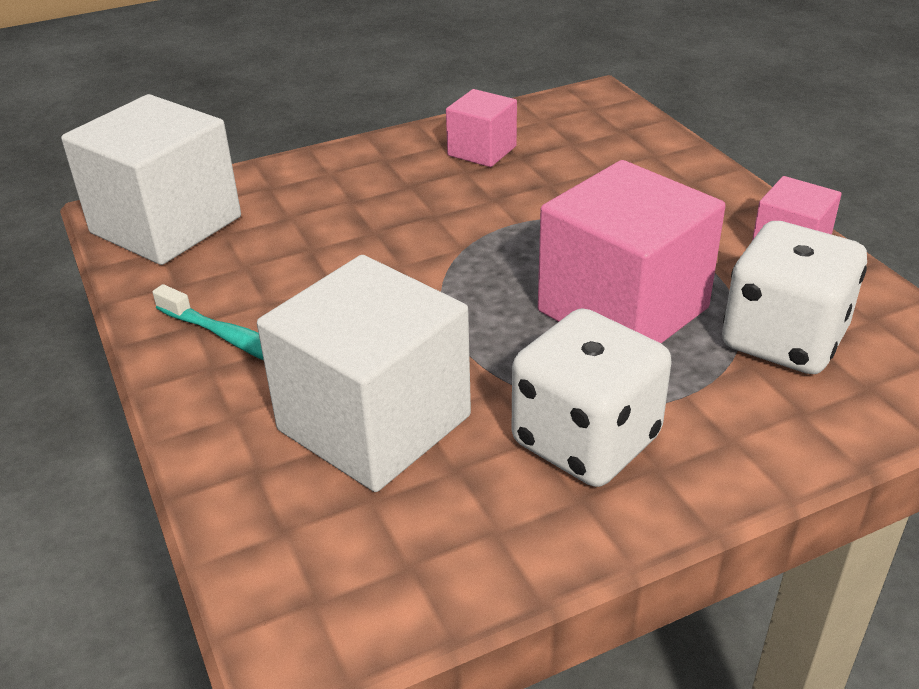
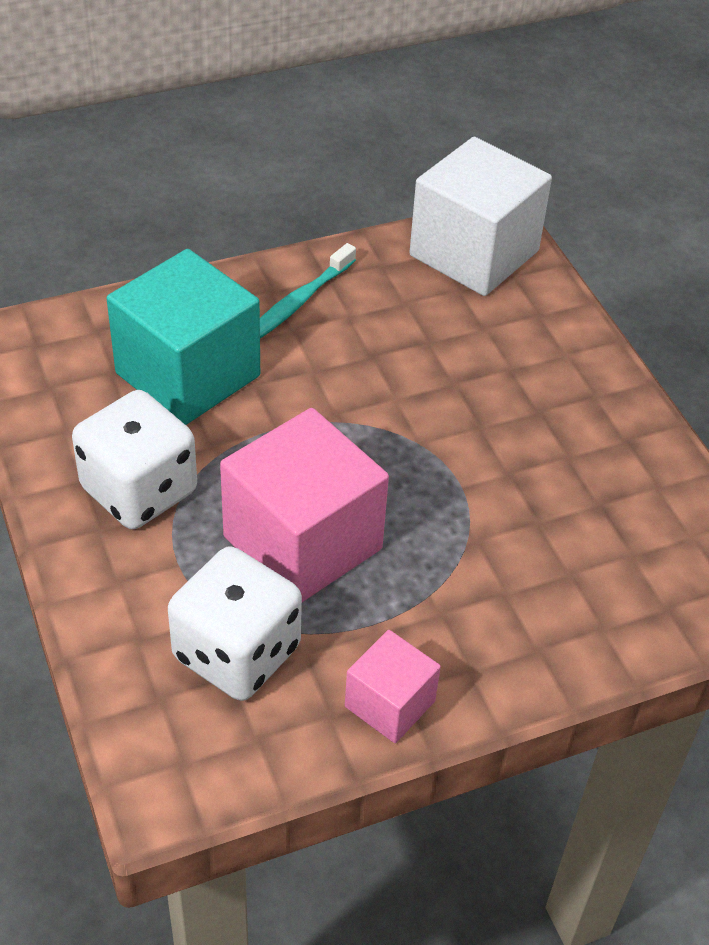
camera: 90 degrees right, 10 degrees up
white cube [257,255,471,492] -> turquoise cube [106,249,260,425]
pink cube [446,89,517,167] -> none

